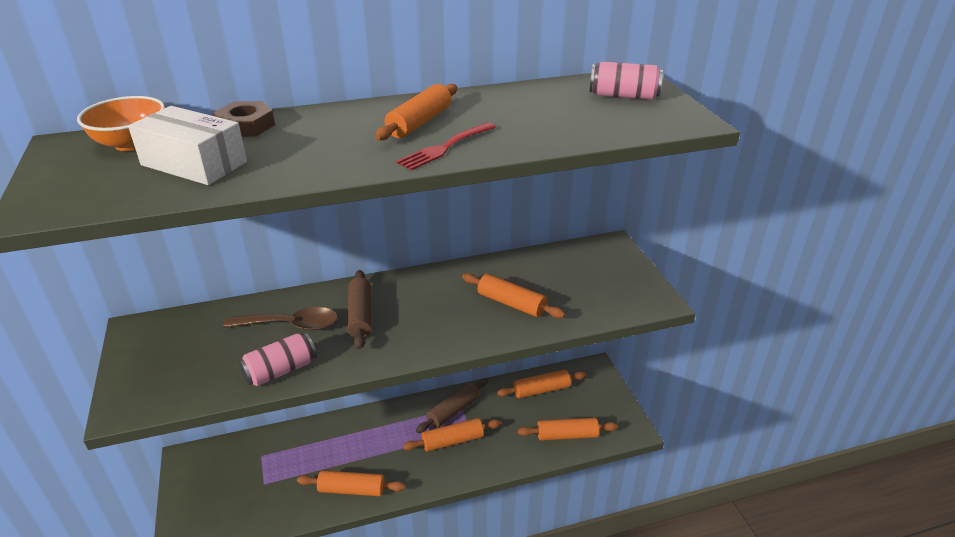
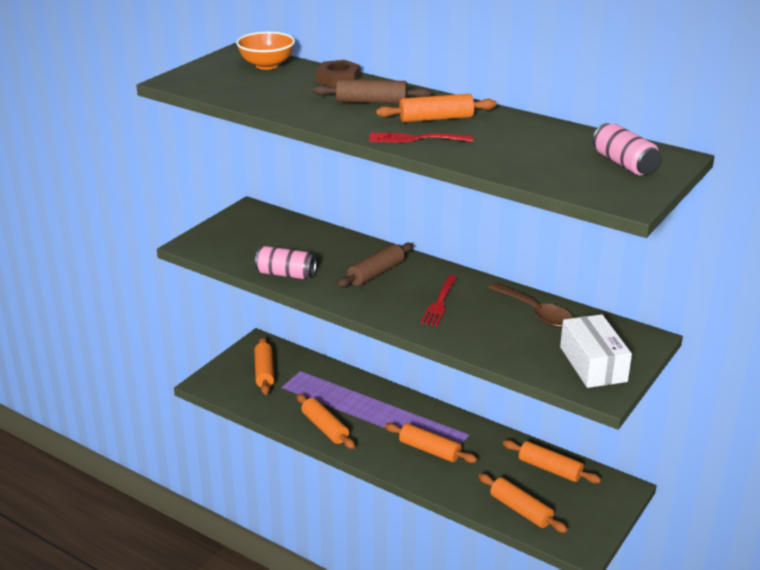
camera: 50 degrees right, 5 degrees down
white box [128,106,247,185] -> white box moved to [560,314,632,388]
brown spoon [223,307,338,331] -> brown spoon moved to [488,282,573,328]
brown rolling pin [416,378,488,433] -> brown rolling pin moved to [313,79,431,104]
orange rolling pin [462,273,565,318] -> orange rolling pin moved to [254,337,274,395]
none -> red fork [421,275,457,326]

